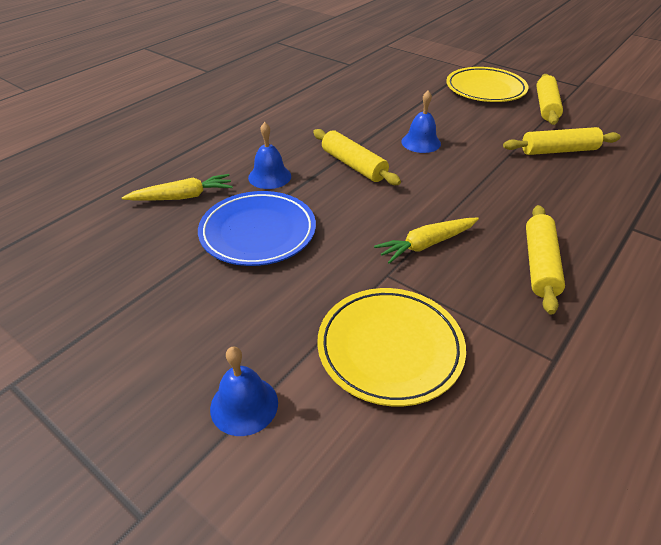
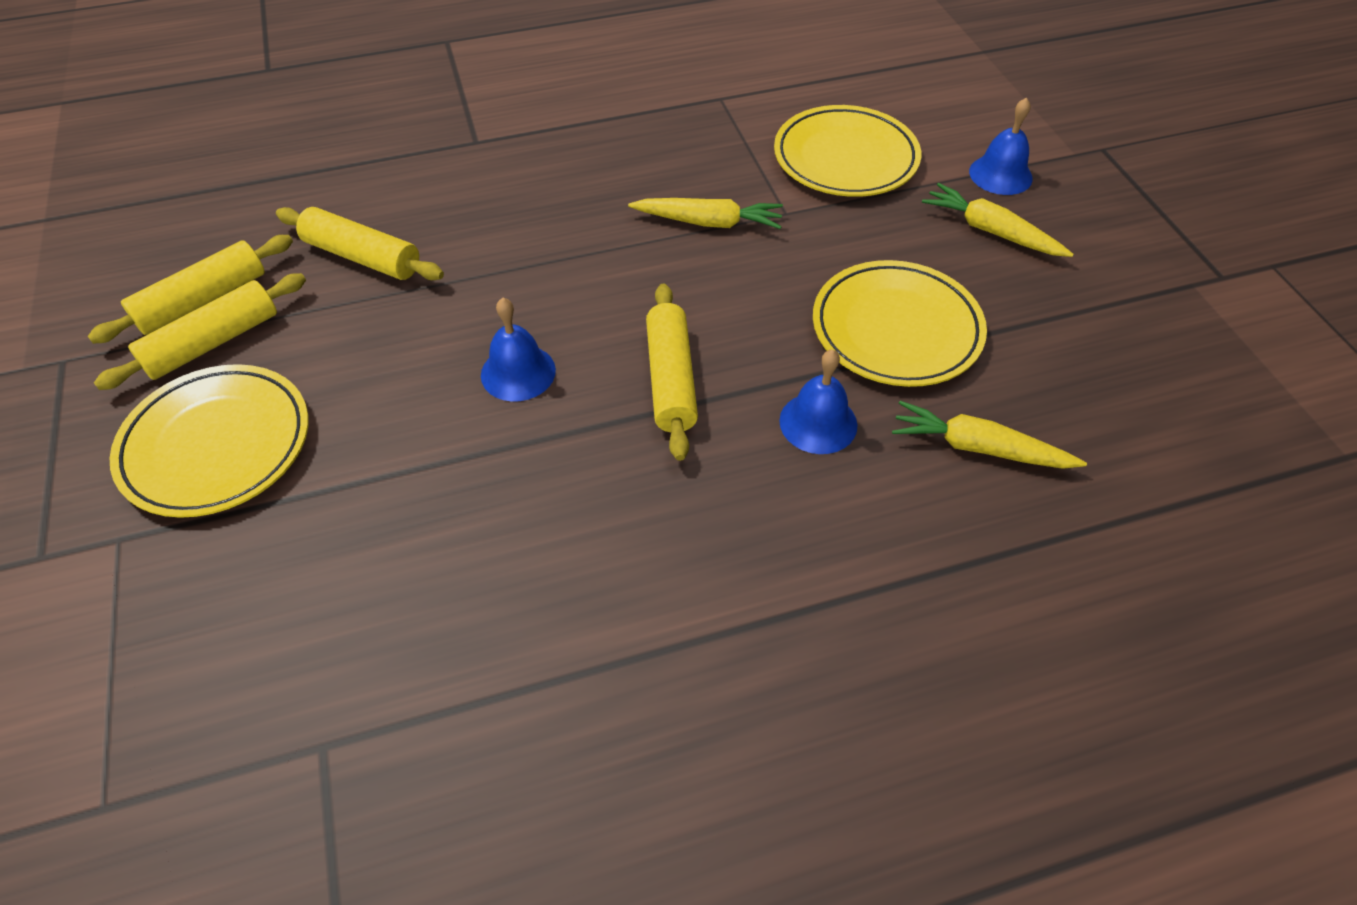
camera: 145 degrees left, 10 degrees up
blue plate [198,191,316,266] -> yellow plate [813,260,987,387]
yellow rolling pin [526,205,565,315] -> yellow rolling pin moved to [88,235,293,344]
none -> yellow carrot [922,183,1074,257]

